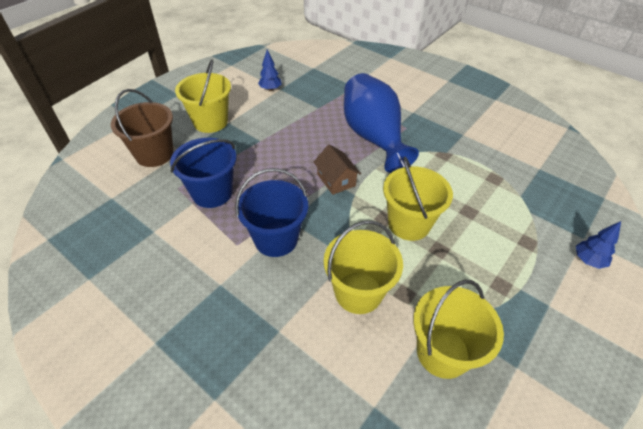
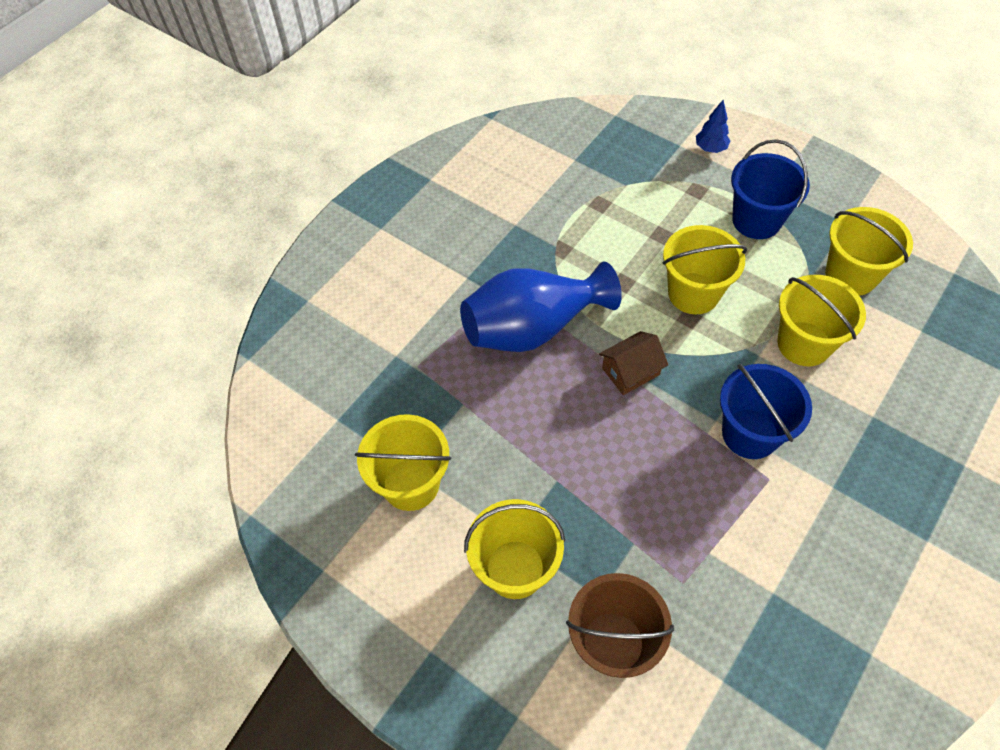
camera: 90 degrees left, 10 degrees up
blue bucket [170,138,237,208] -> blue bucket moved to [731,139,810,239]
blue tree [258,50,282,91] -> yellow bucket [355,414,451,511]

